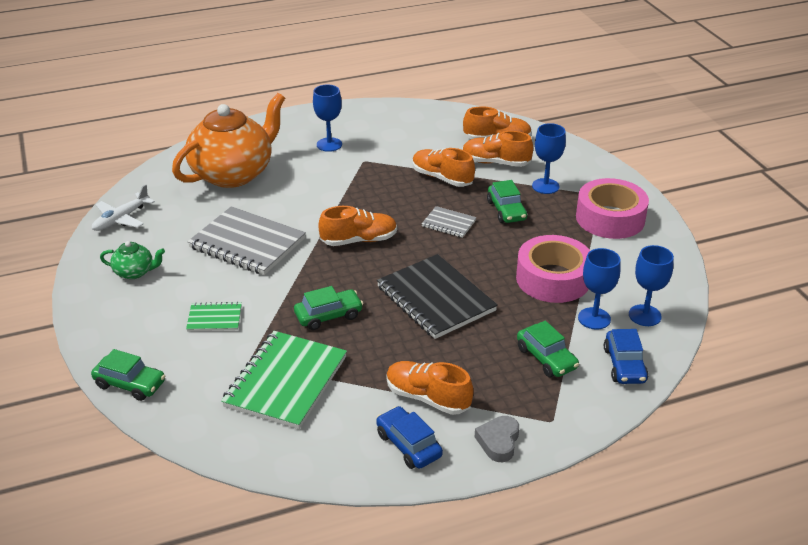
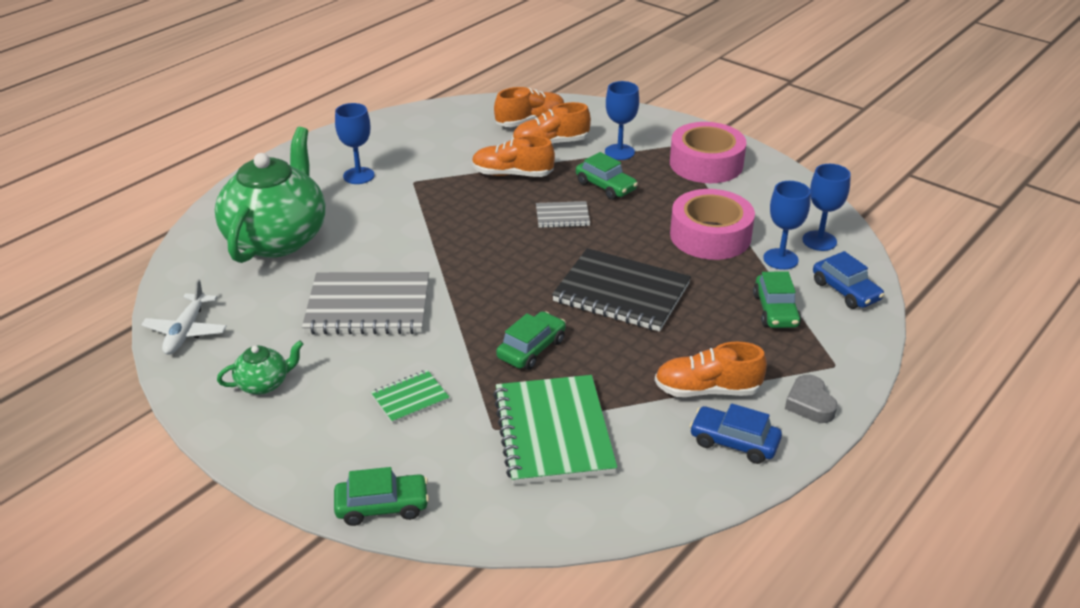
camera: 30 degrees left, 0 degrees up
orange teapot [172,93,285,188] -> green teapot [215,127,326,263]
orange shoe [318,206,397,246] -> none
green car [517,321,579,377] -> green car turned 60 degrees clockwise [753,271,801,328]

